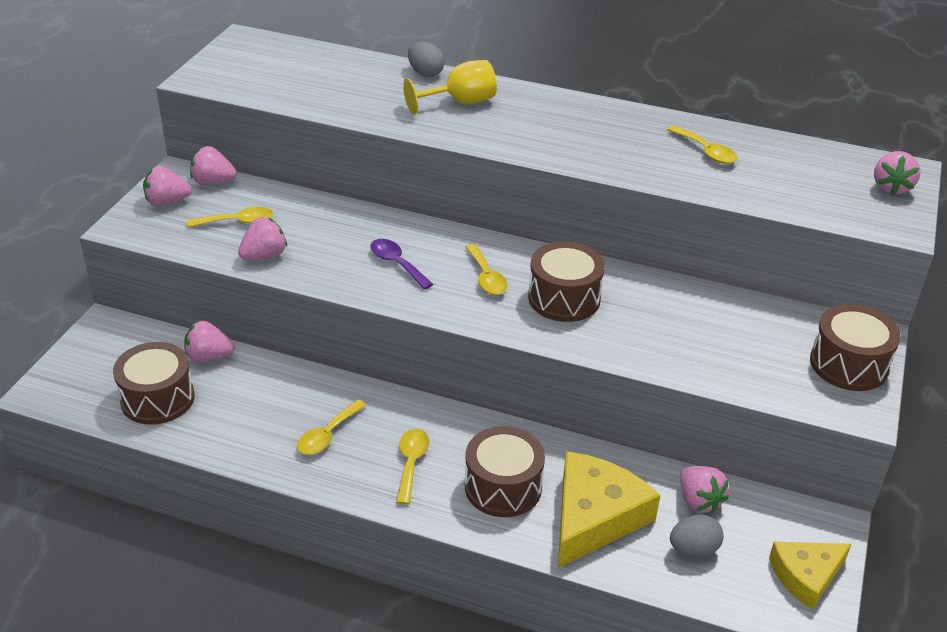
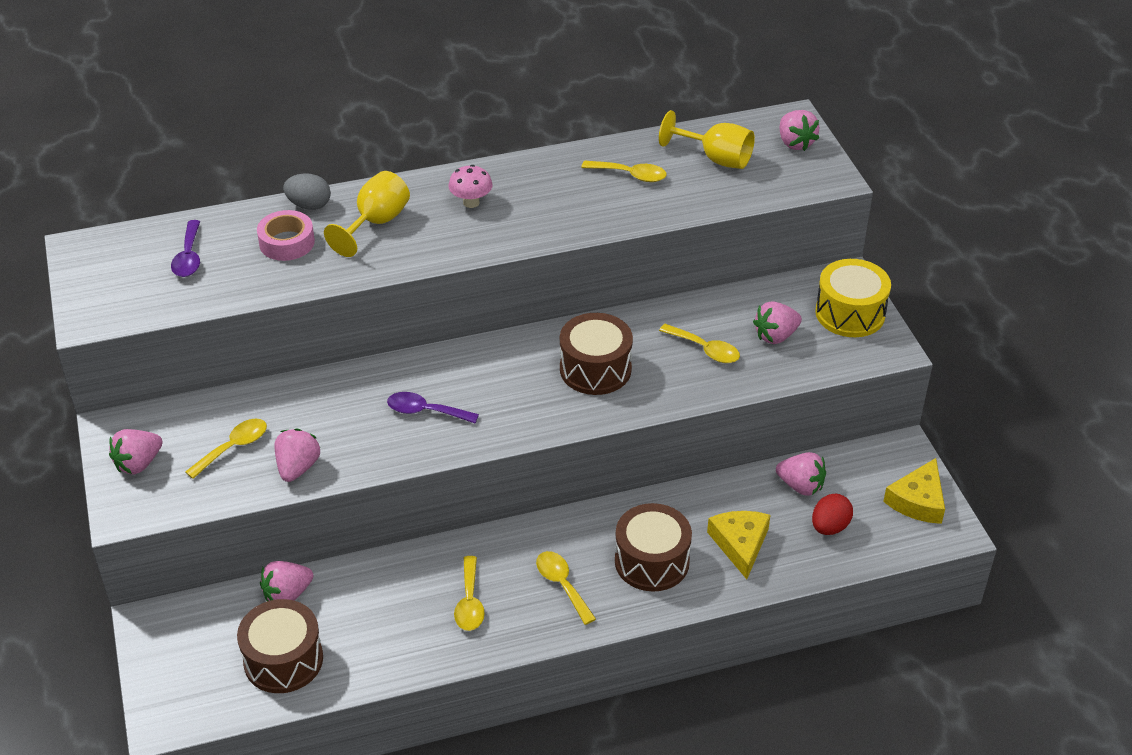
camera: 35 degrees left, 5 degrees up
pink strawberry [190,146,237,185] -> pink strawberry moved to [753,301,802,344]
yellow spoon [465,244,508,295] -> yellow spoon moved to [659,324,740,363]
yellow cheese [558,451,660,568] -> yellow cheese [707,511,770,579], size x0.63
grey egg [670,515,724,557] -> red egg [812,494,853,535]
brown drum [810,304,901,391] -> yellow drum [815,259,891,337]
none -> purple spoon [171,220,200,277]
none -> pink tape [257,210,315,261]
none -> pink mushroom [448,165,493,208]
none -> yellow goblet [659,110,755,169]

